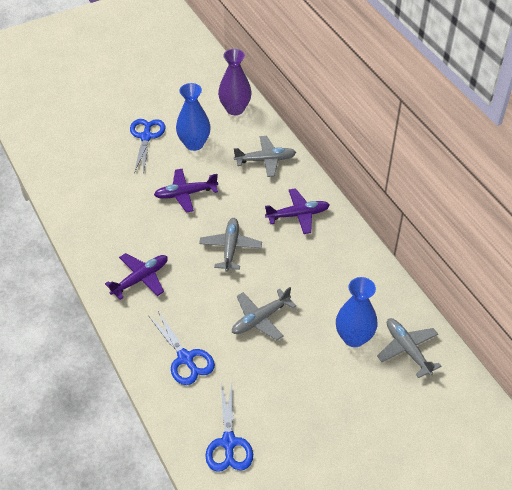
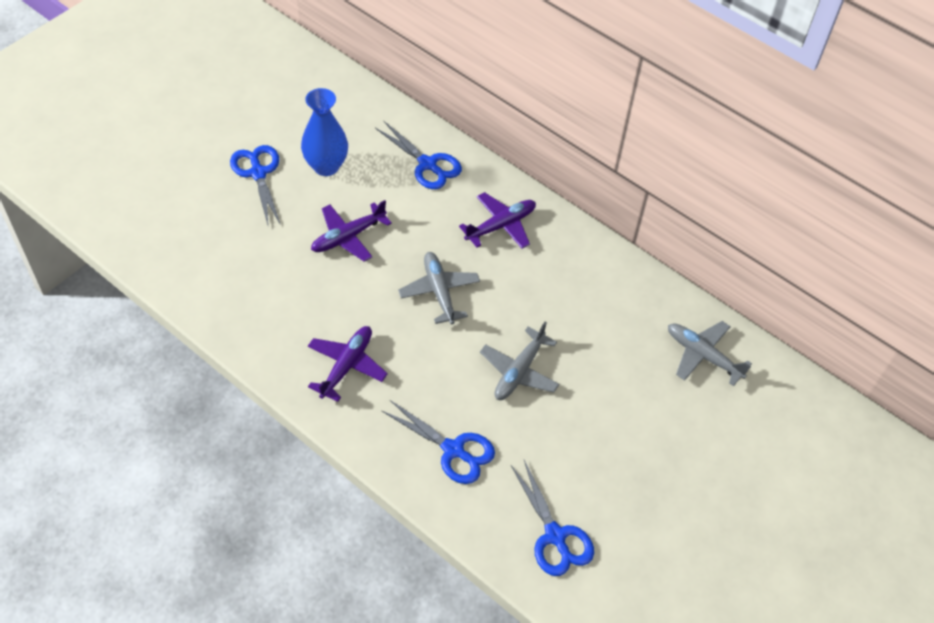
camera: 25 degrees left, 5 degrees up
purple vase [218,49,252,115] -> none
grey plane [234,136,296,177] -> blue scissors [375,121,462,189]
blue vase [336,277,377,347] -> none

